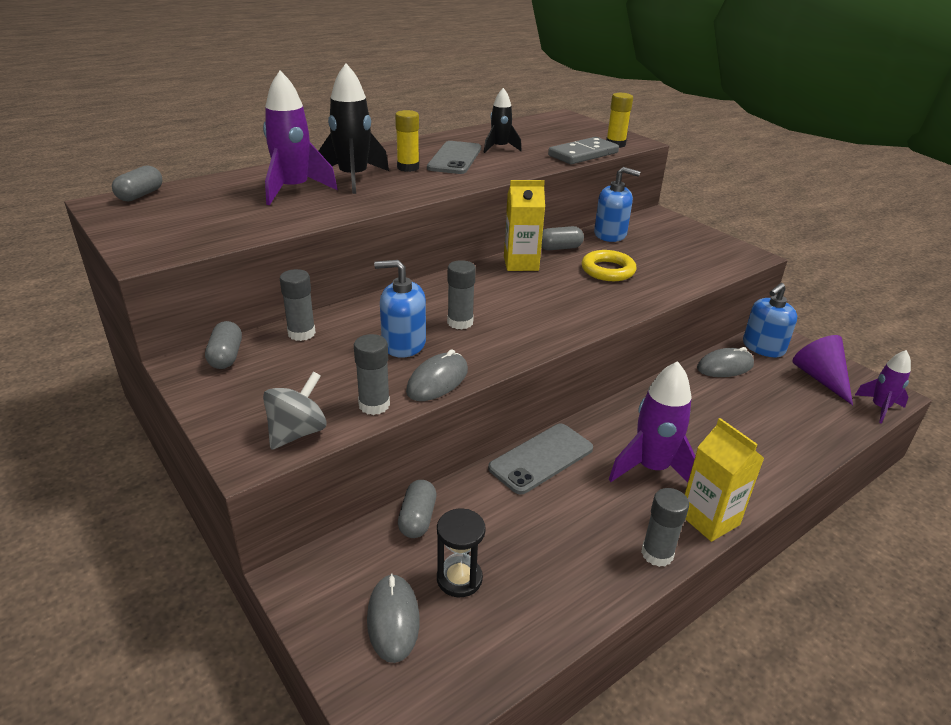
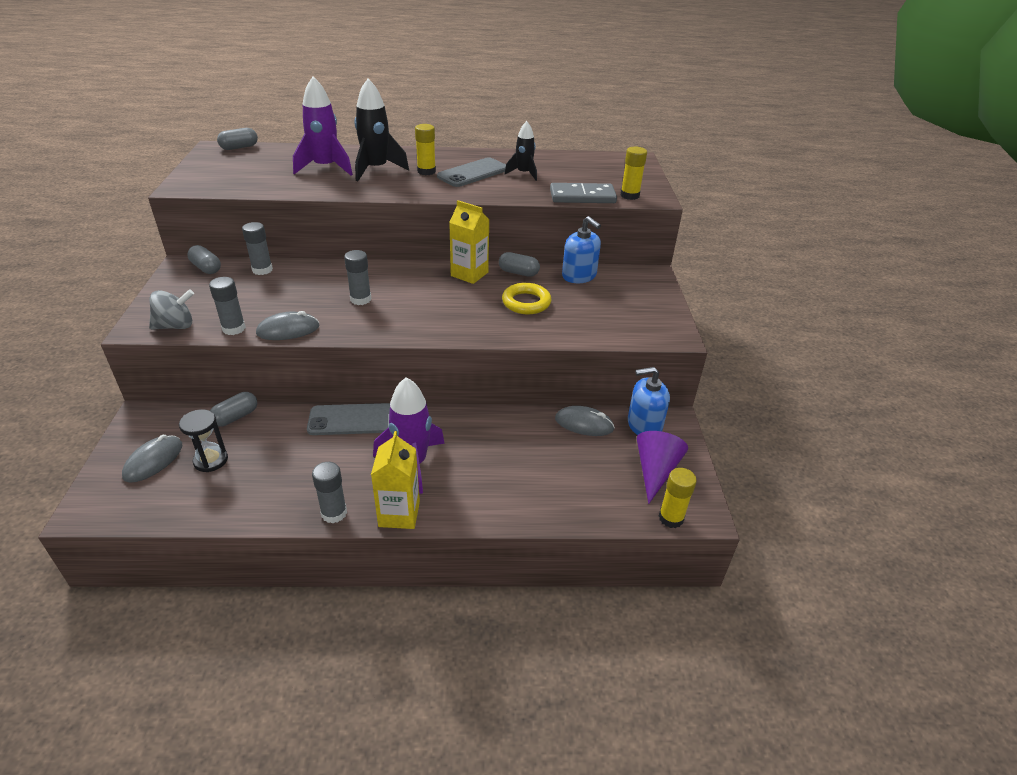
camera: 35 degrees right, 5 degrees up
grey capsule [205,321,242,369] -> grey capsule turned 75 degrees counterclockwise [187,245,221,274]
blue soap dispenser [374,260,426,357] -> none
purple rocket [855,350,911,424] -> yellow glue stick [659,468,697,528]

